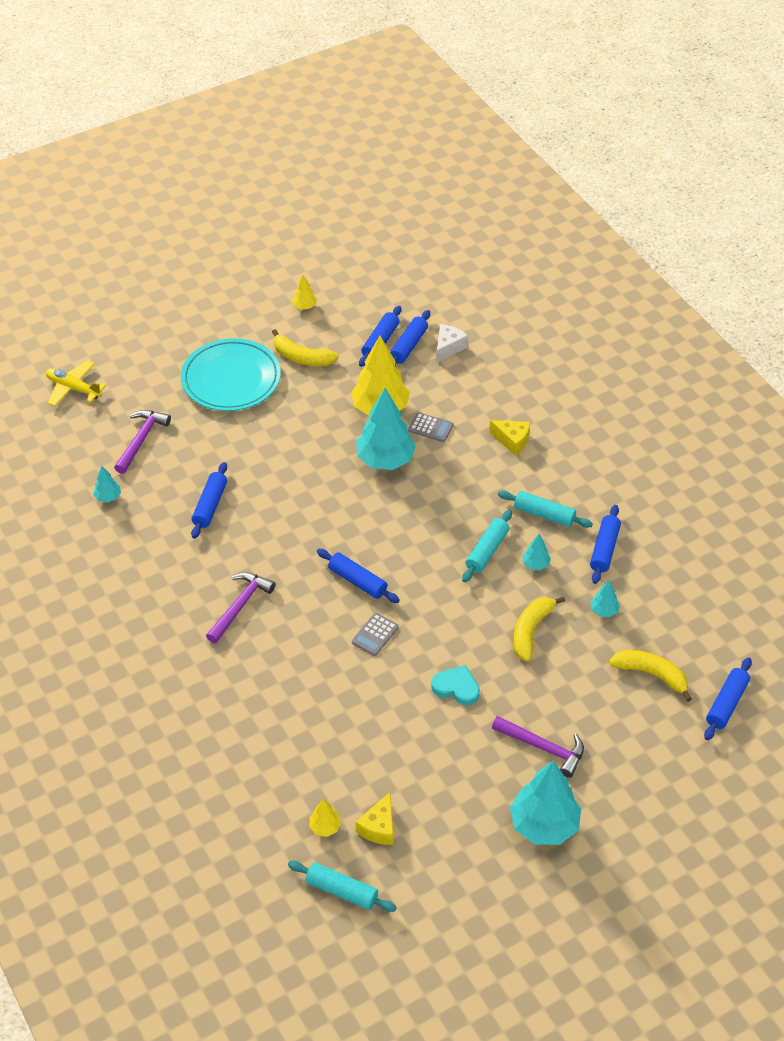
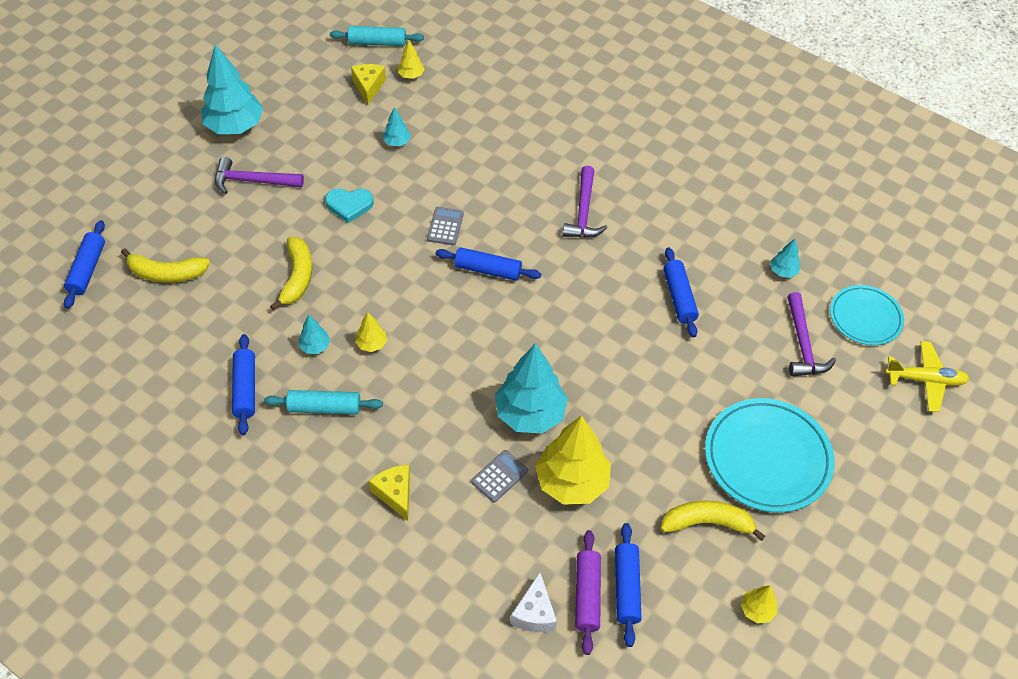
camera: 155 degrees right, 5 degrees up
blue rolling pin [390,310,430,366] -> purple rolling pin [575,530,601,655]
grey calculator [408,412,453,442] -> grey calculator turned 135 degrees clockwise [471,450,528,502]
turquoise rolling pin [462,510,512,582] -> yellow tree [355,312,387,352]
yellow cheese [489,420,530,455] -> yellow cheese turned 60 degrees clockwise [369,465,410,521]
turquoise tree [590,581,620,617] -> turquoise tree moved to [383,107,411,146]
none -> turquoise plate [830,285,904,345]

